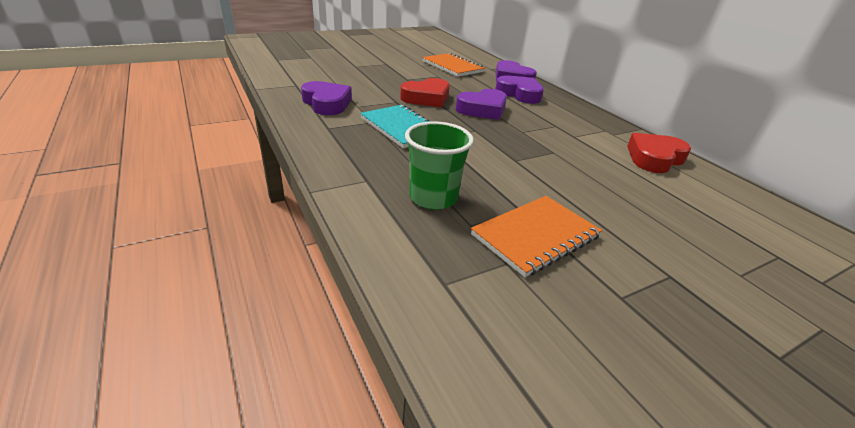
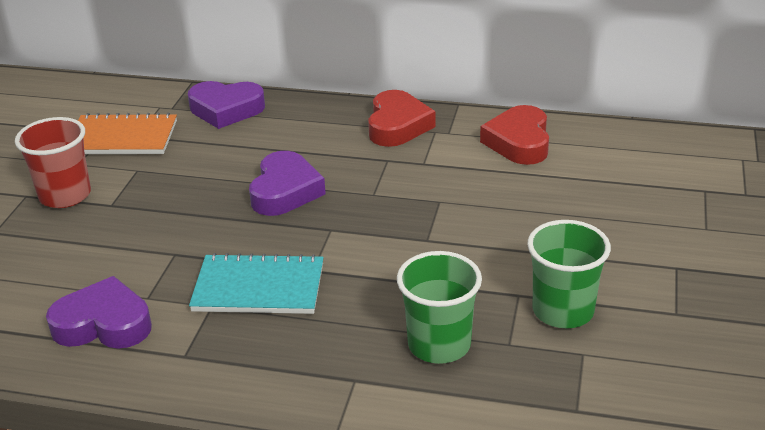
camera: 45 degrees left, 0 degrees up
red heart [400,78,450,107] -> red heart moved to [368,90,436,147]
orange notebook [471,196,602,277] -> green cup [527,220,611,328]
purple heart [495,75,544,104] -> none
none -> red cup [15,117,91,208]

